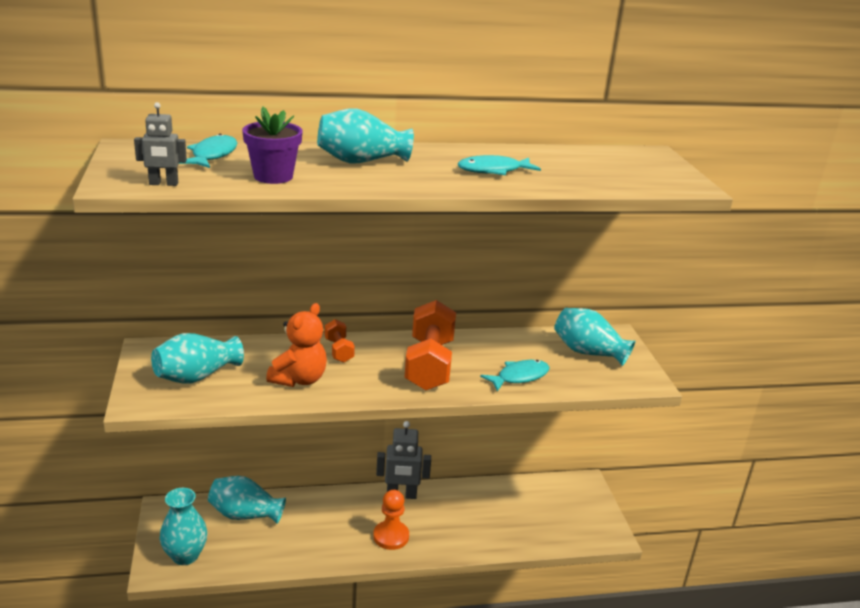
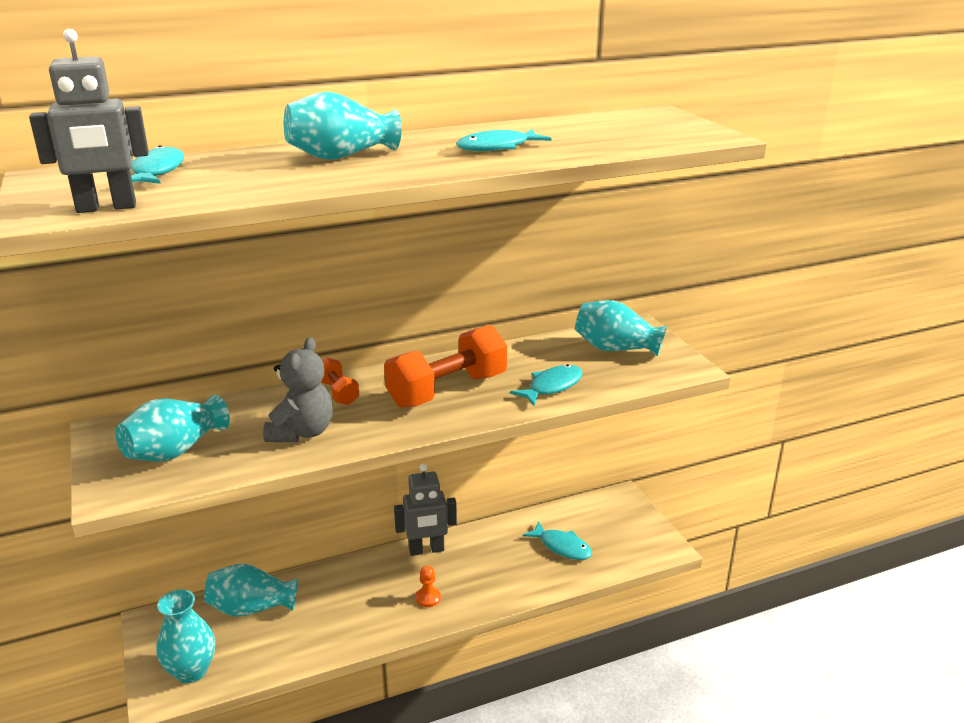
camera: 10 degrees left, 0 degrees up
grey robot [134,102,187,186] -> grey robot [29,29,149,213], size x1.61
purple flower pot [242,106,303,184] -> none
orange teddy bear [266,303,327,387] -> grey teddy bear [263,337,333,442]
orange pawn [373,490,409,550] -> orange pawn [416,565,441,607], size x0.60
orange dumbbell [404,300,456,390] -> orange dumbbell turned 60 degrees clockwise [384,325,507,408]
none -> turquoise fish [523,521,592,560]

